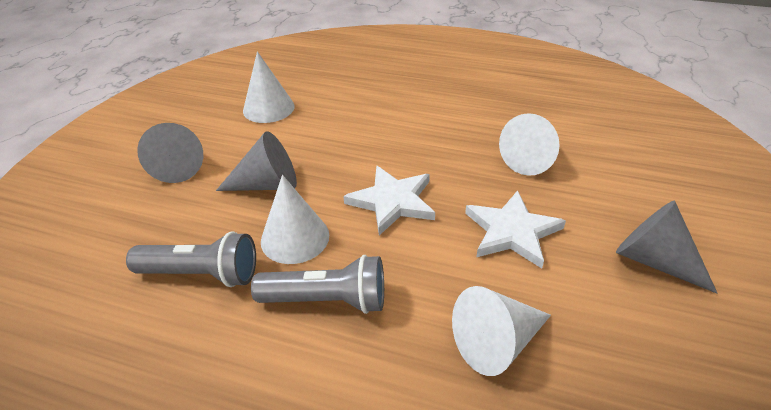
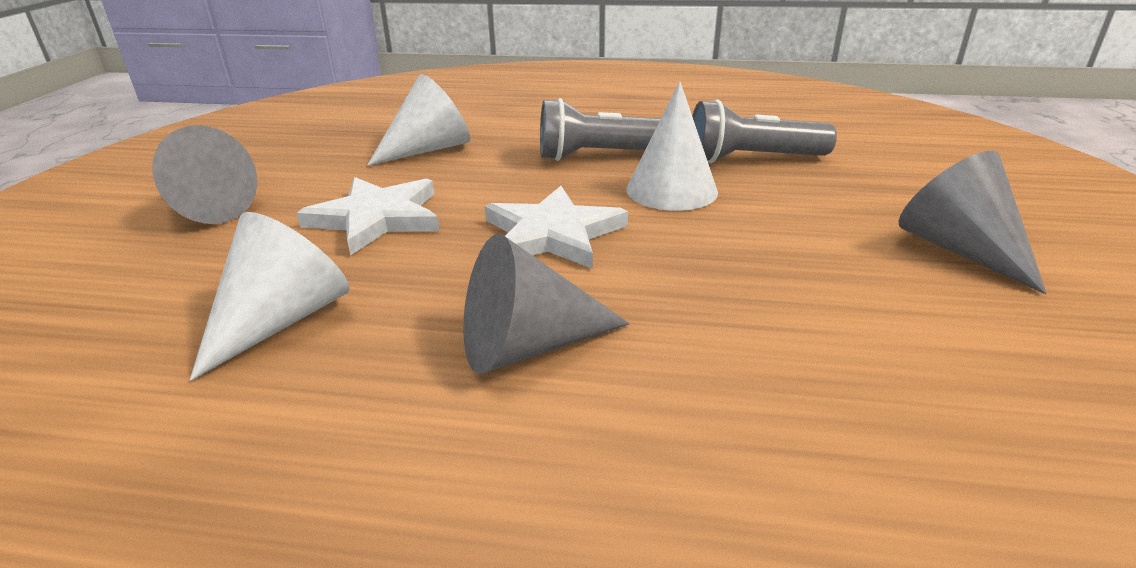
camera: 170 degrees right, 10 degrees down
grey cone [216,131,297,191] -> grey cone moved to [463,234,630,374]
white cone [243,51,295,123] -> none

